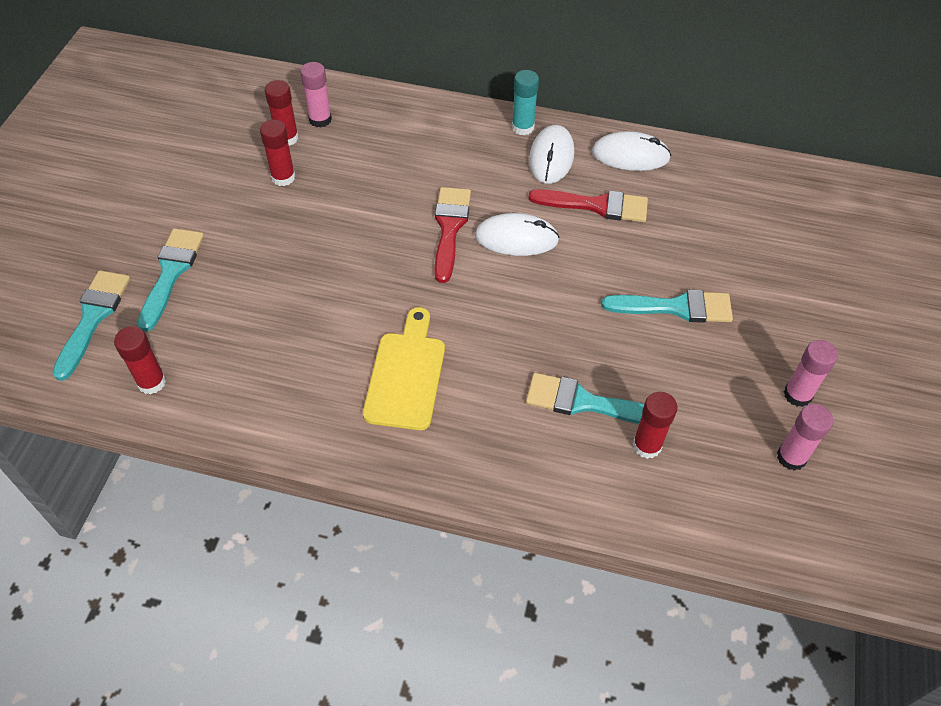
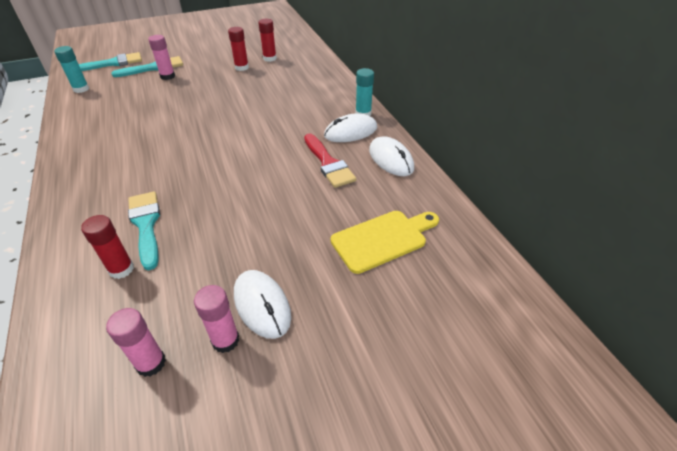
camera: 55 degrees right, 10 degrees down
red glue stick [114,326,166,394] -> turquoise glue stick [54,46,89,93]
pink glue stick [300,62,332,128] -> pink glue stick moved to [148,35,175,80]
yellow cutting board [363,307,445,430] -> yellow cutting board moved to [331,211,439,274]
red brush [434,187,471,283] -> none
white mouse [475,213,560,256] -> white mouse moved to [234,270,291,339]
turquoise brush [601,290,733,323] -> none

